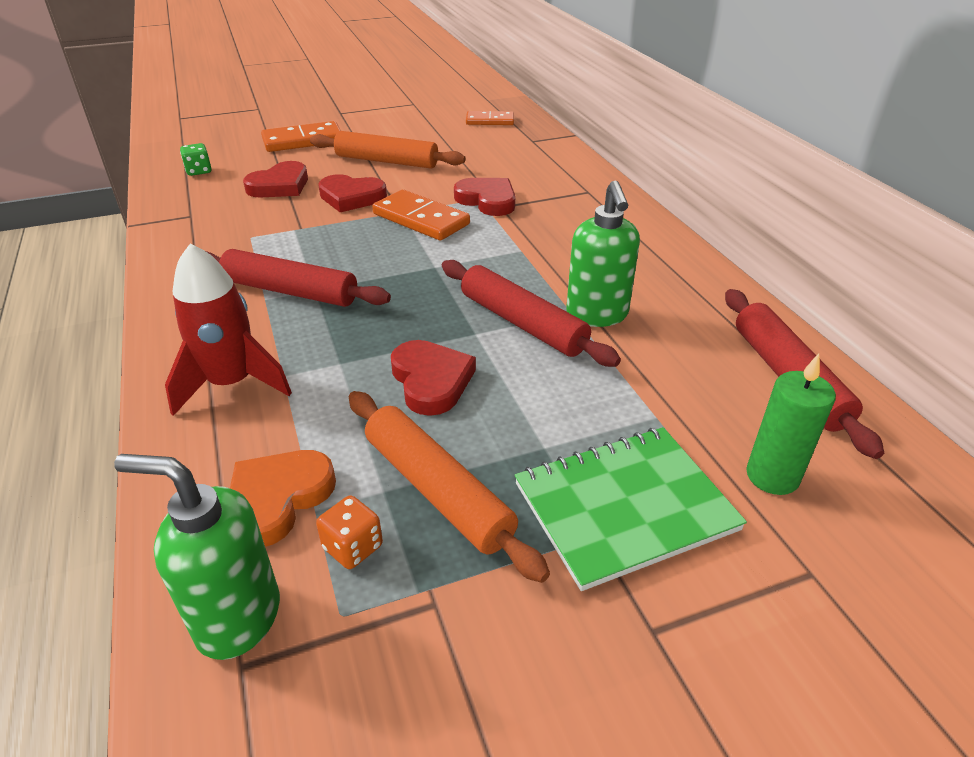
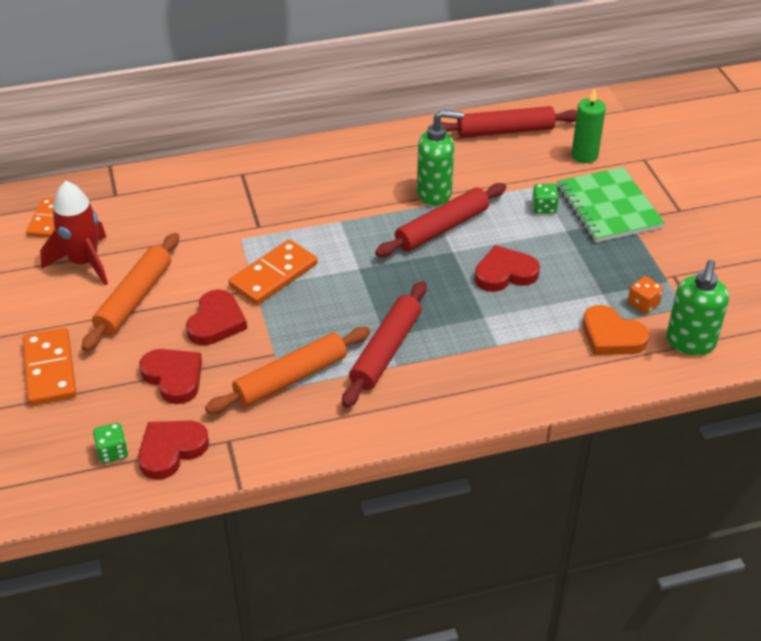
camera: 85 degrees left, 5 degrees up
red rocket [165,244,292,416] -> red rocket moved to [40,181,108,285]
orange rolling pin [349,391,550,583] -> orange rolling pin moved to [205,327,370,414]
red heart [454,178,515,216] -> red heart moved to [138,421,209,480]
none -> green dice [532,184,559,214]

